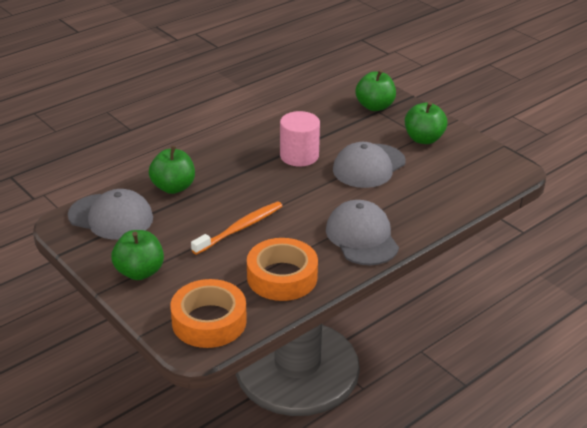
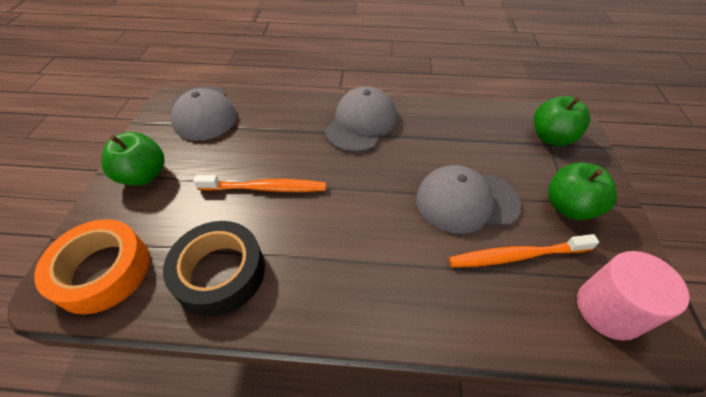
camera: 45 degrees right, 15 degrees up
green apple [149,146,195,194] -> none
orange tape [247,238,318,301] -> black tape [163,221,265,316]
pink cylinder [280,111,320,166] -> pink cylinder moved to [577,251,690,341]
grey cap [326,200,399,265] -> grey cap moved to [325,86,397,152]
none -> orange toothbrush [449,234,599,268]

